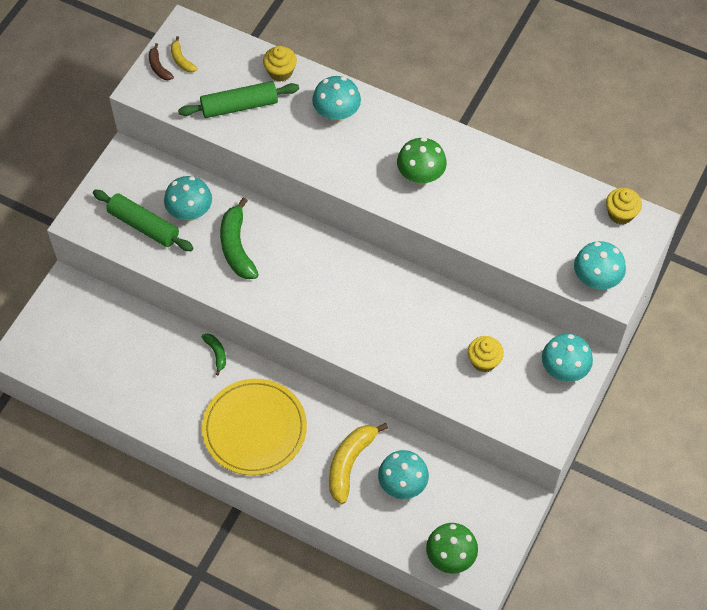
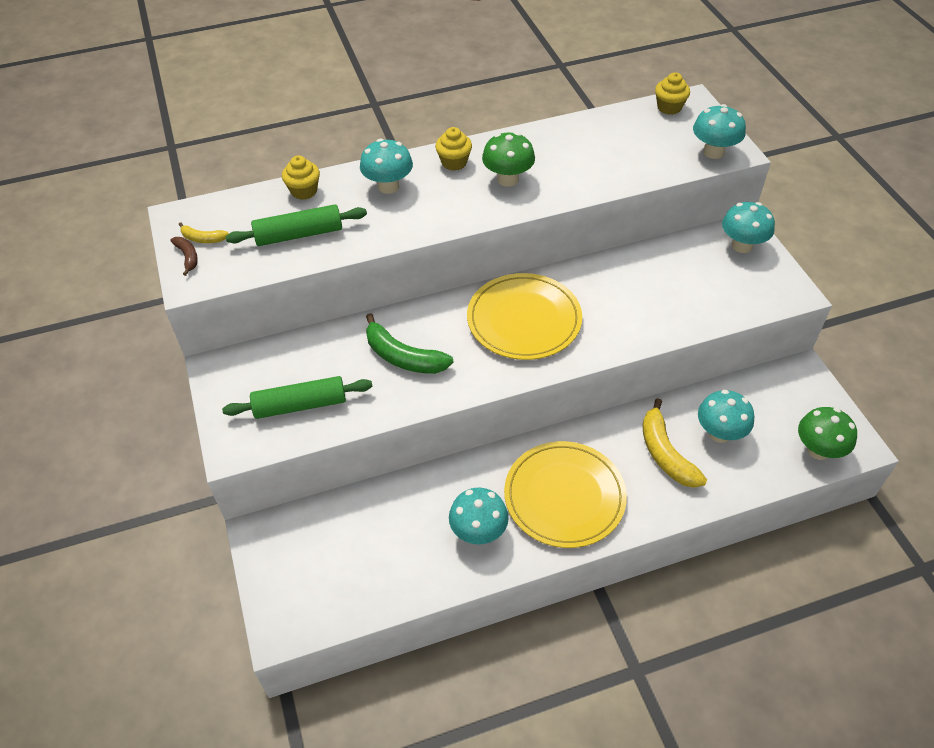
camera: 45 degrees left, 10 degrees down
brown banana [149,43,174,80] -> brown banana turned 135 degrees counterclockwise [171,237,198,276]
turquoise mushroom [164,176,212,221] -> turquoise mushroom moved to [449,488,509,544]
green rolling pin [178,81,299,118] -> green rolling pin turned 45 degrees clockwise [225,204,367,246]
green banana [202,334,226,375] -> none
yellow cupcake [468,336,504,372] -> yellow cupcake moved to [435,127,472,171]
none -> yellow plate [467,273,582,360]

